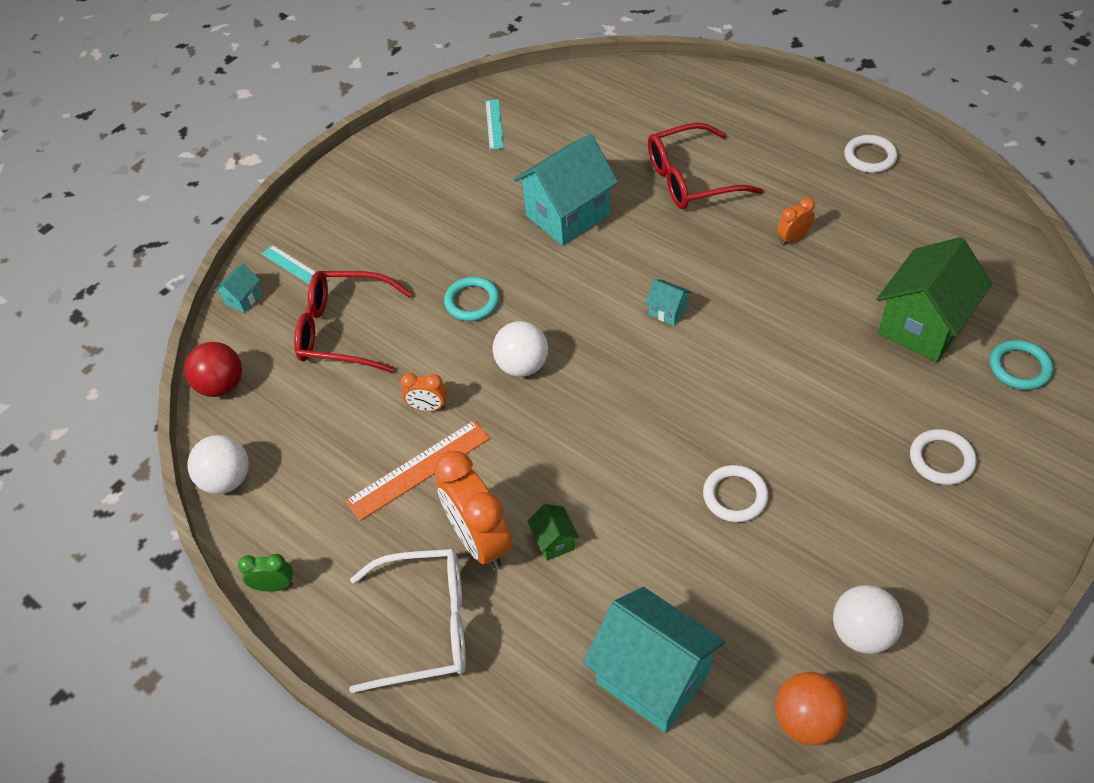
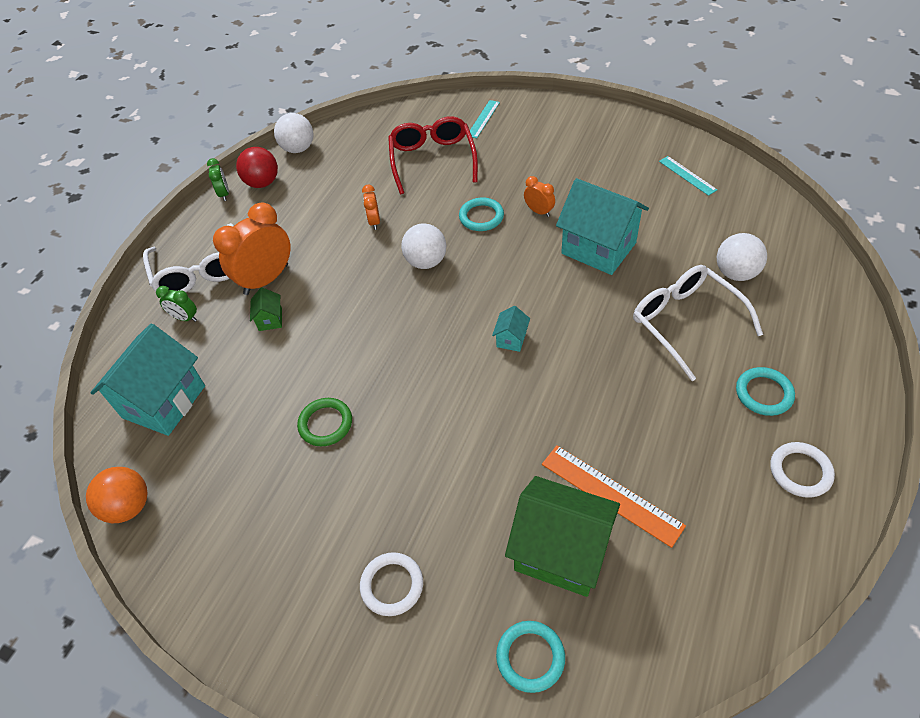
camera: 75 degrees right, 0 degrees up
red ball [184,342,242,397] -> red ball moved to [236,147,278,188]
turquoise house [214,263,262,313] -> none
orange ruler [345,420,490,521] -> orange ruler moved to [542,445,686,548]
turquoise ruler [485,99,504,150] -> turquoise ruler turned 75 degrees clockwise [659,156,717,196]
green house [527,504,579,560] -> green house turned 60 degrees counterclockwise [250,287,282,331]
red glasses [648,122,764,209] -> white glasses [633,265,763,381]
white ring [703,465,769,522] -> green ring [297,398,352,446]
orange clock [777,197,815,245] -> orange clock moved to [524,176,555,217]
white ball [833,585,903,654] -> white ball moved to [717,233,767,281]
none -> green clock [156,286,197,322]
none -> turquoise ring [736,367,795,416]

